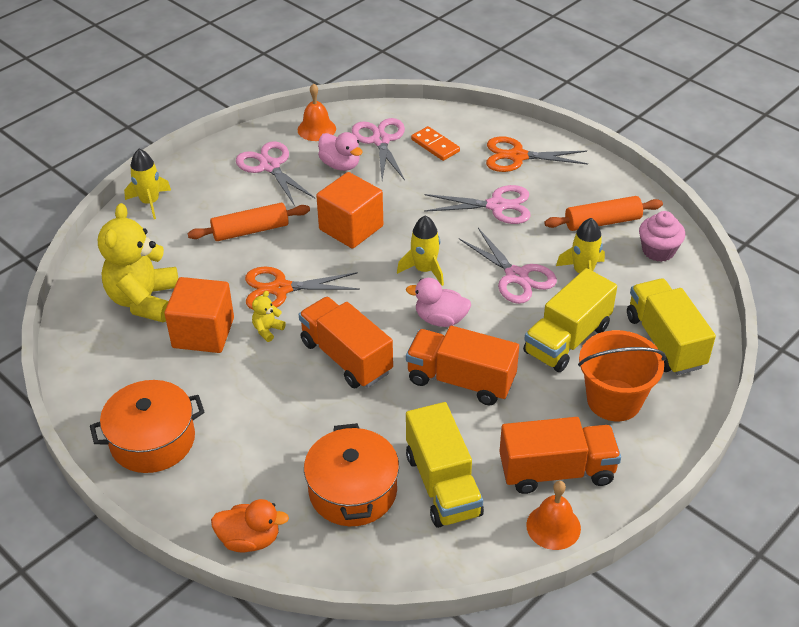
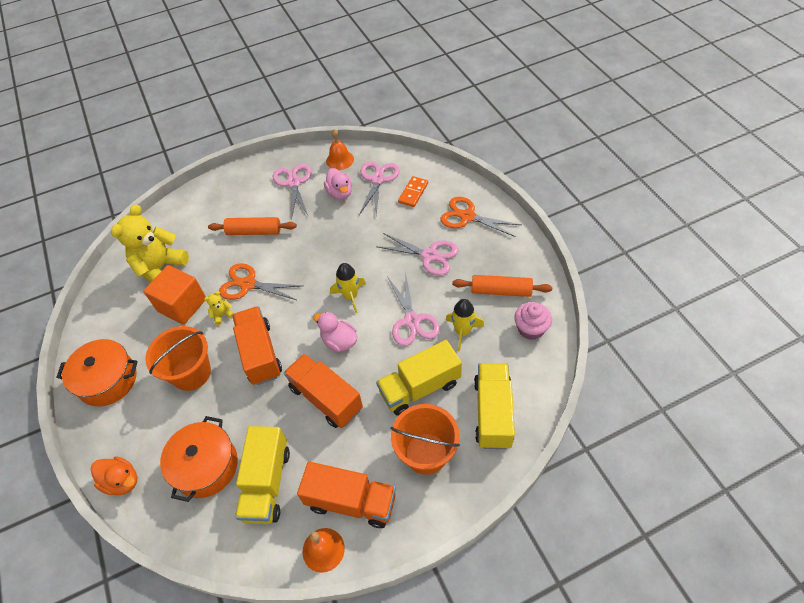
camera: 25 degrees right, 10 degrees up
yellow rocket [124,149,171,219] -> none
orange cube [316,172,383,249] -> none
orange domino [411,126,460,161] -> orange domino turned 45 degrees clockwise [398,176,428,207]
none -> orange bucket [145,326,211,391]

